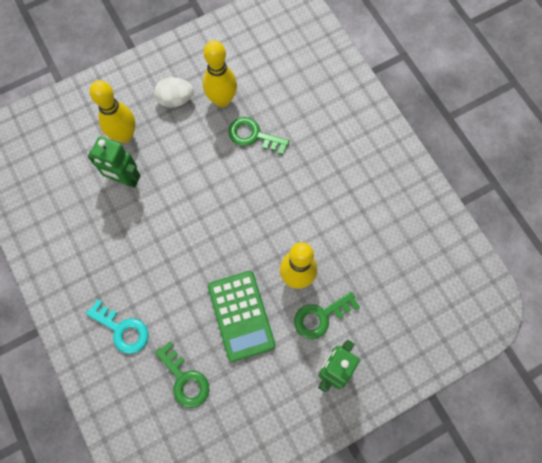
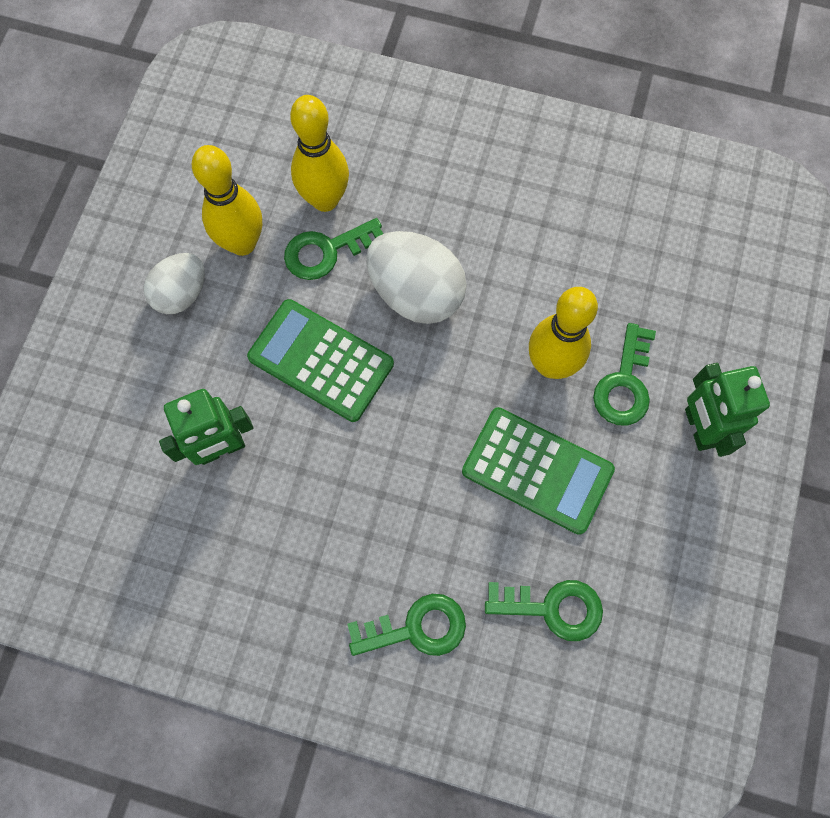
camera: 45 degrees left, 0 degrees up
turquoise key [86,299,148,354] -> green key [347,594,466,656]
yellow bowling pin [90,80,135,143] -> yellow bowling pin moved to [290,95,349,212]
none -> green calculator [247,299,394,422]
none -> white egg [366,231,467,324]

